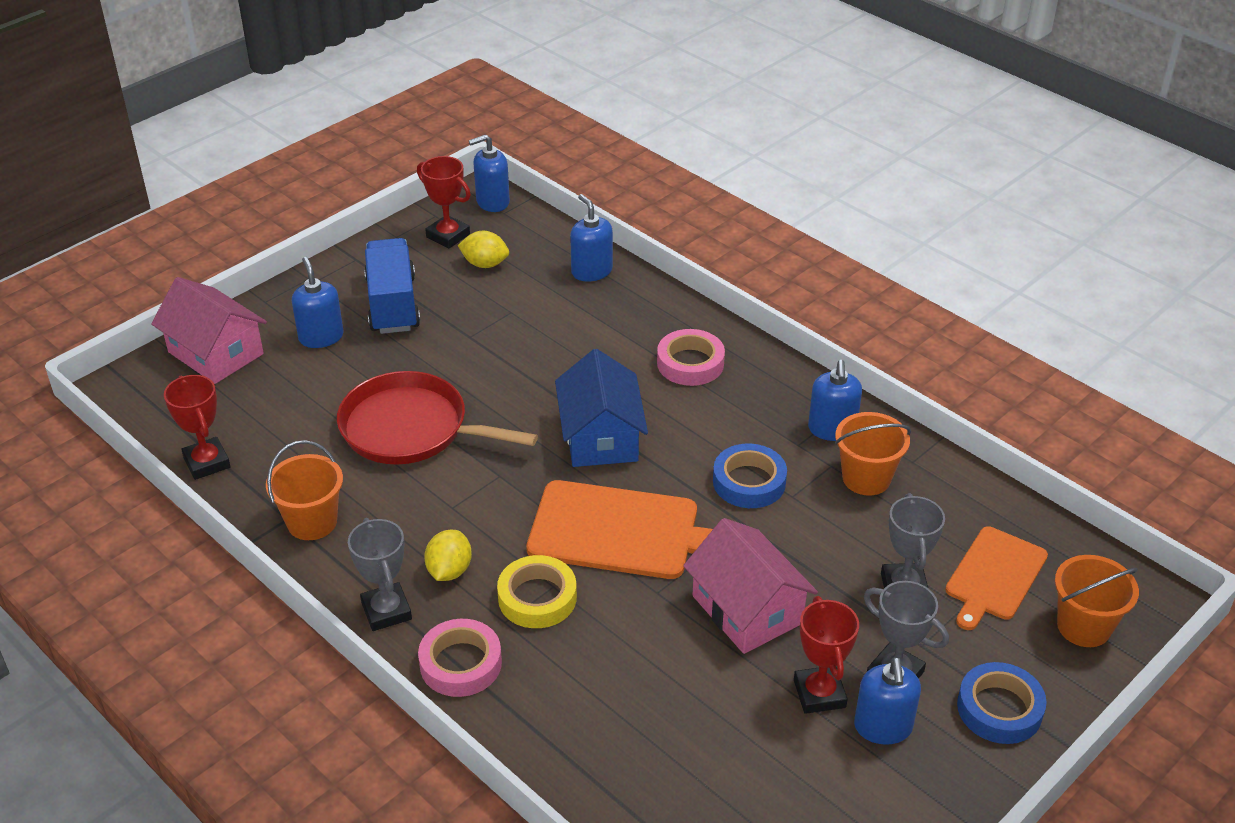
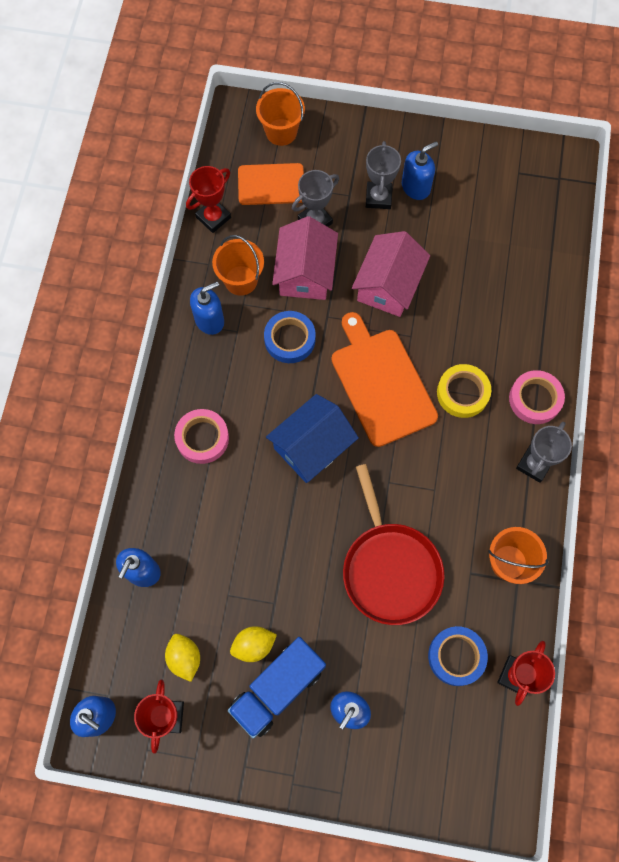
camera: 125 degrees left, 30 degrees up
pink house [151,277,267,384] -> pink house moved to [272,216,338,300]
yellow lemon [424,530,472,581] -> yellow lemon moved to [230,626,277,662]
red trophy [794,596,859,714] -> red trophy moved to [186,166,231,233]
blue tape [957,662,1047,744] -> blue tape moved to [428,626,488,686]

